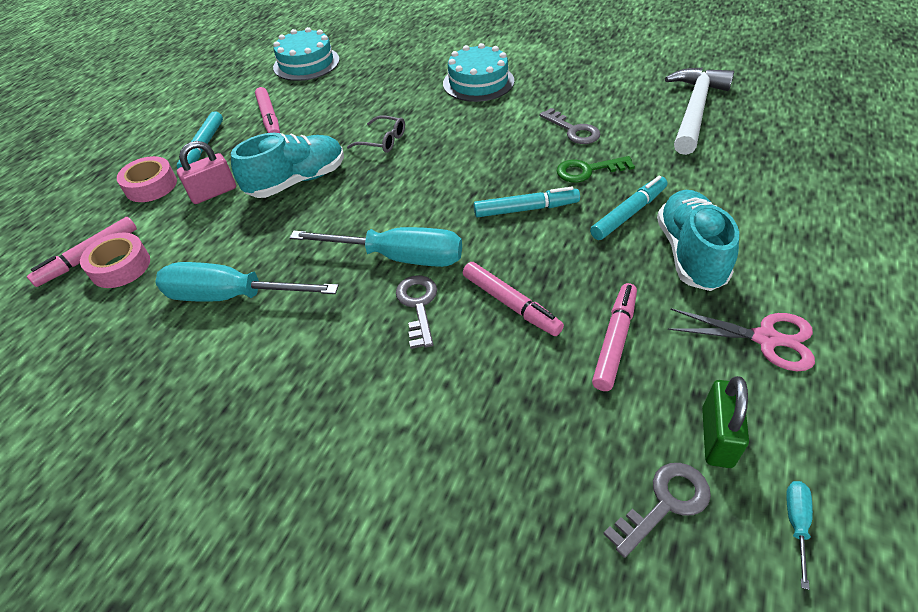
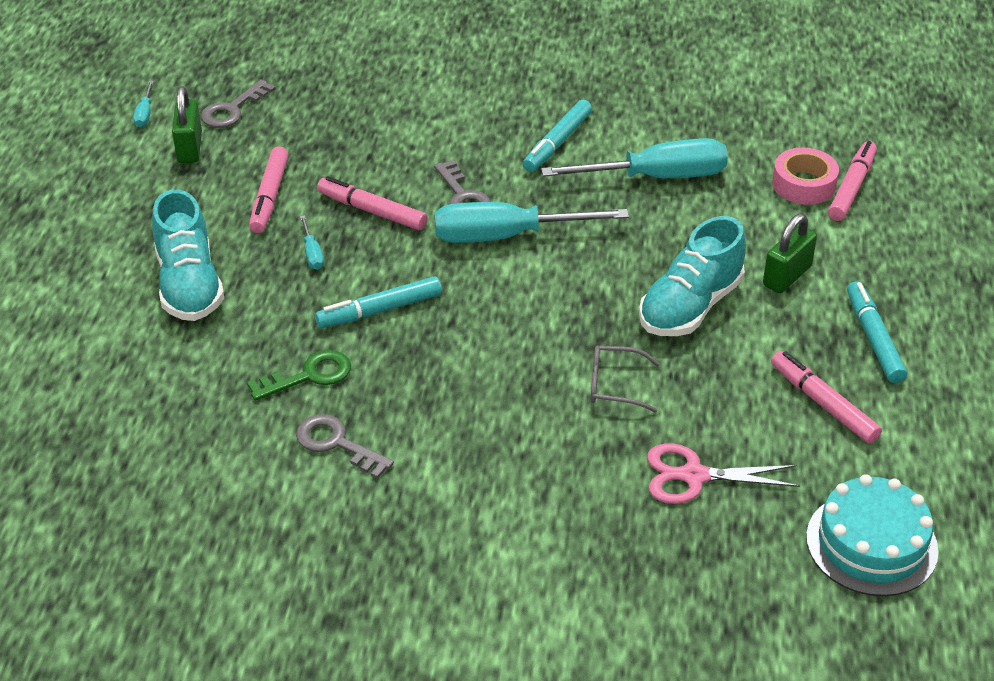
camera: 160 degrees right, 5 degrees down
pink tape [117,156,177,202] -> none
pink padlock [177,141,236,204] -> green padlock [763,214,817,293]
turquoise cake [443,43,514,102] -> none
turquoise marker [590,176,667,240] -> turquoise marker moved to [523,100,592,172]
white hammer [665,68,734,155] -> none
pink scissors [667,308,815,371] -> pink scissors moved to [647,443,800,504]
none -> turquoise screwdriver [300,215,324,270]

